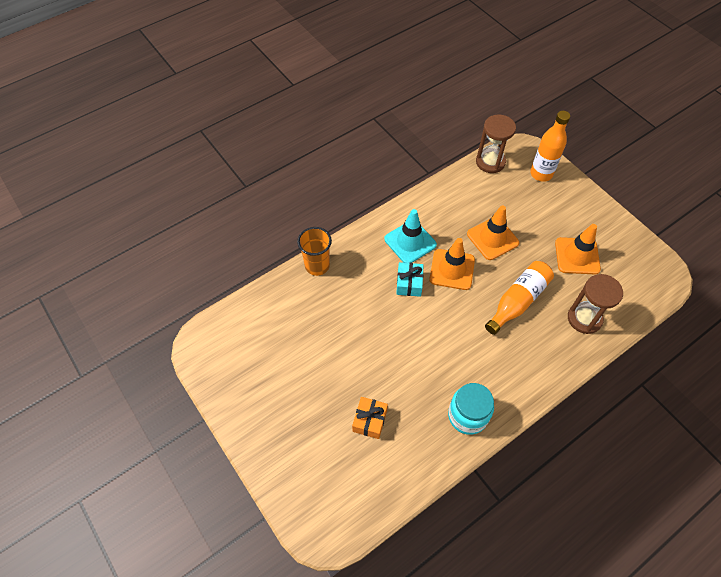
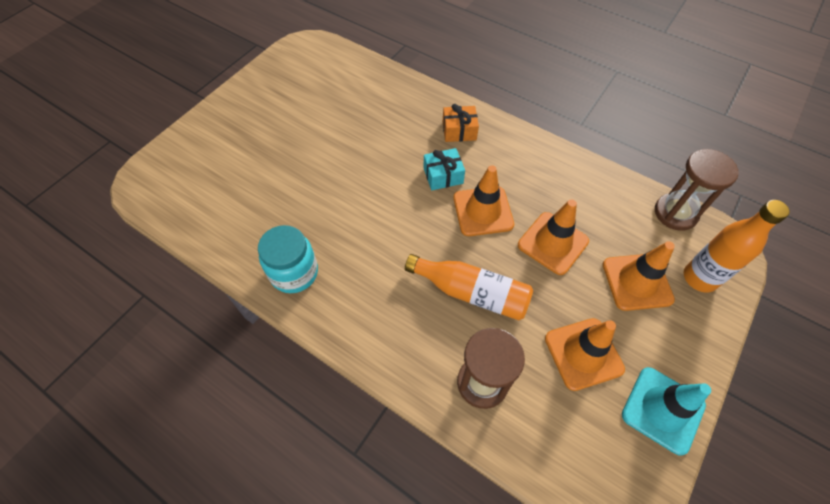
camera: 70 degrees right, 0 degrees up
orange cup [297,227,332,276] -> none
orange gift [352,397,388,439] -> orange gift moved to [443,104,479,142]
turquoise traffic cone [384,209,437,263] -> turquoise traffic cone moved to [622,367,711,455]
none -> orange traffic cone [603,241,675,311]

